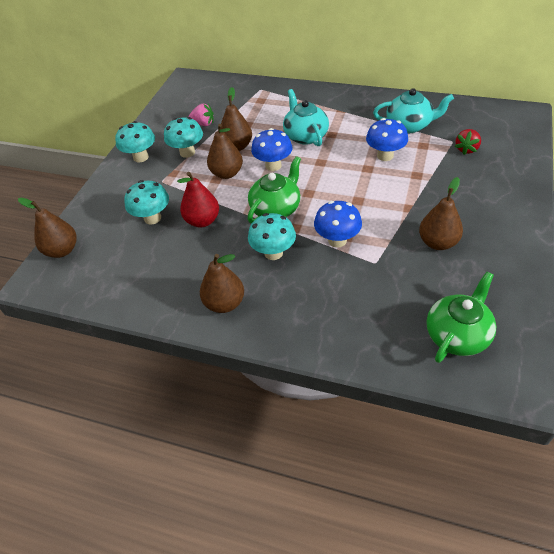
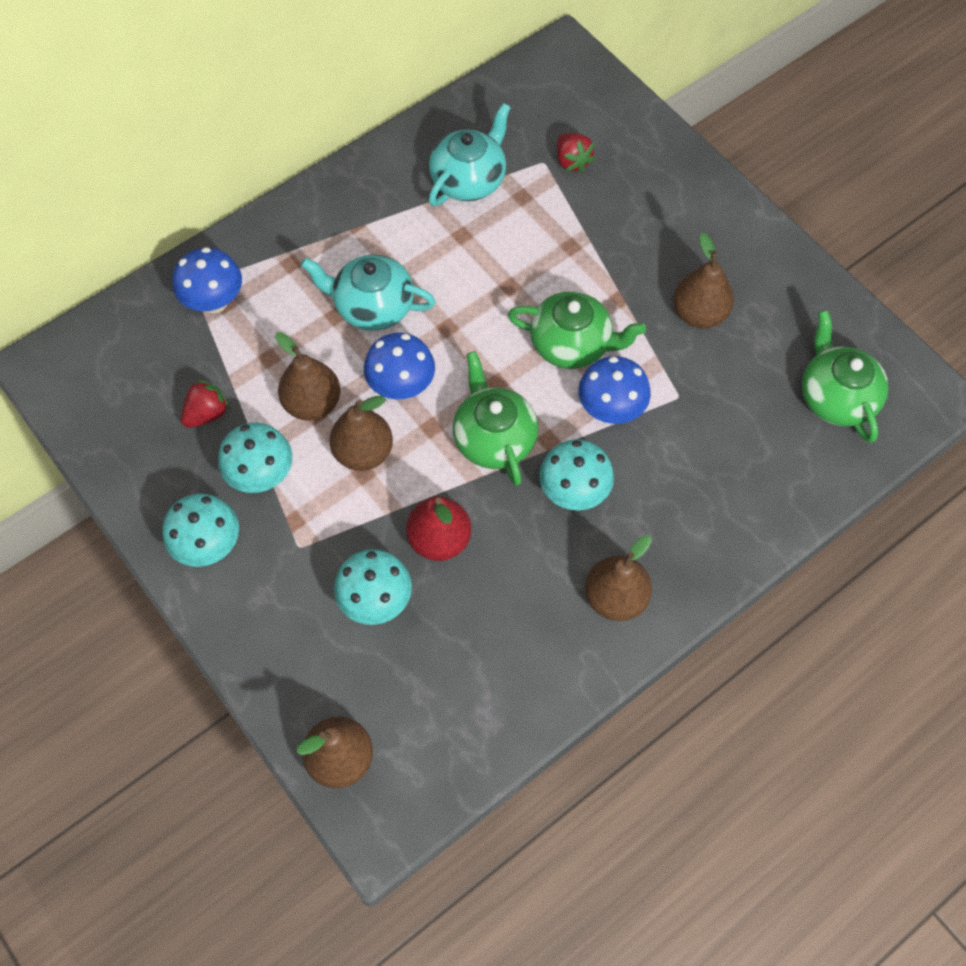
camera: 60 degrees left, 15 degrees up
pink strawberry [188,104,214,126] -> red strawberry [181,379,230,428]
blue mushroom [366,118,408,161] -> blue mushroom moved to [173,247,242,314]
none -> green teapot [508,291,646,369]

